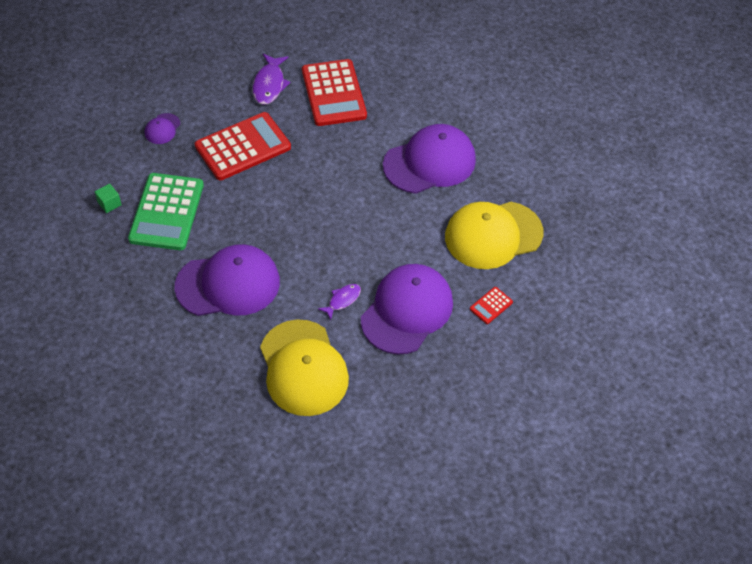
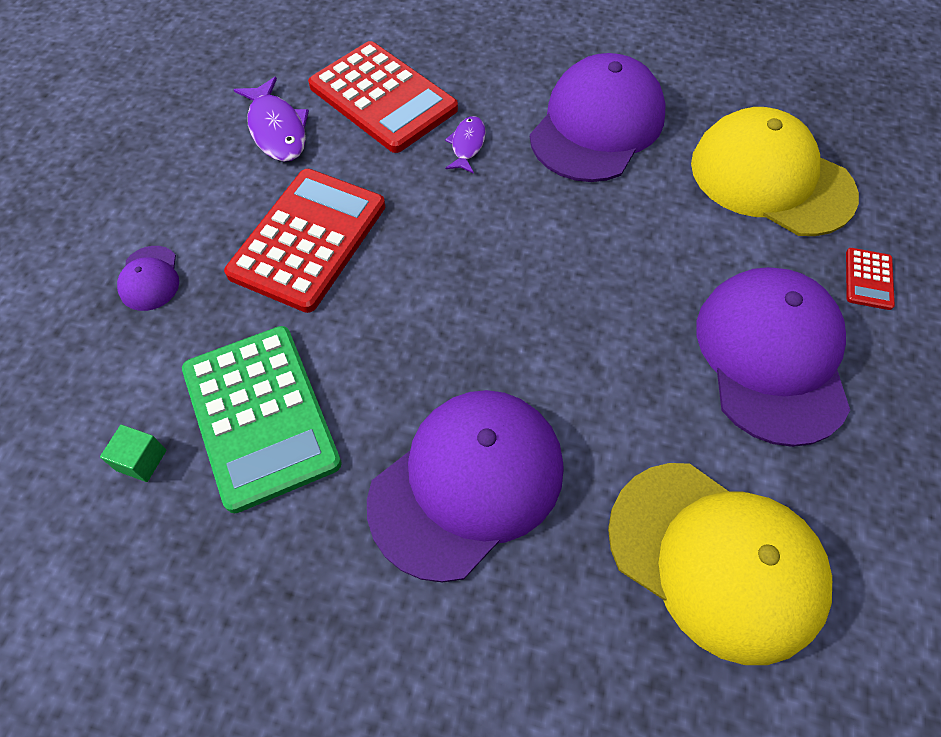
camera: 30 degrees left, 5 degrees up
purple fish [318,284,361,320] -> purple fish moved to [445,116,486,174]
yellow cap [445,202,544,269] -> yellow cap turned 90 degrees clockwise [691,107,859,236]

